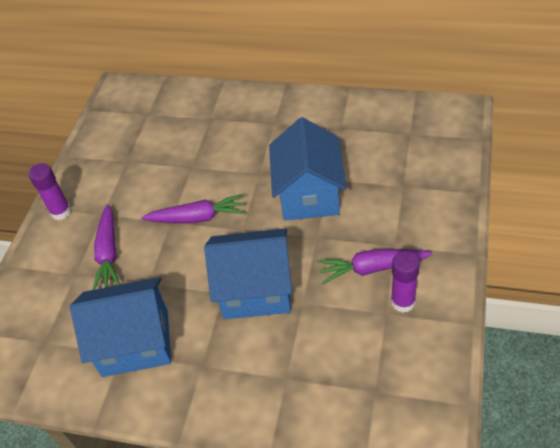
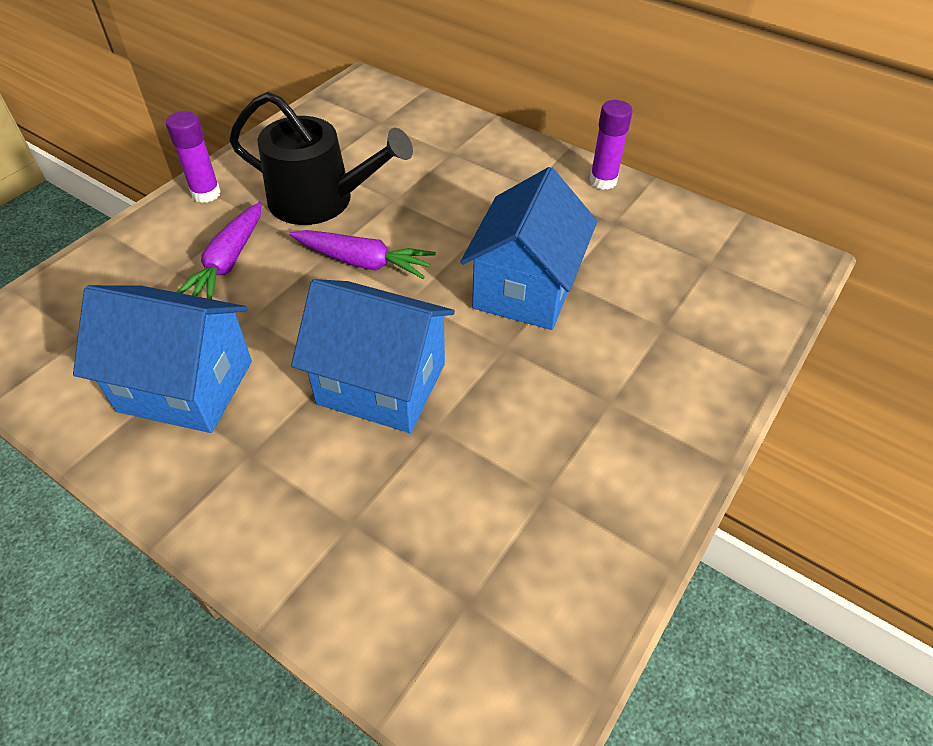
camera: 15 degrees right, 0 degrees up
purple carrot [317,249,432,284] -> none
purple glue stick [391,251,420,313] -> purple glue stick moved to [590,100,633,190]
none -> black watering can [229,92,413,225]

